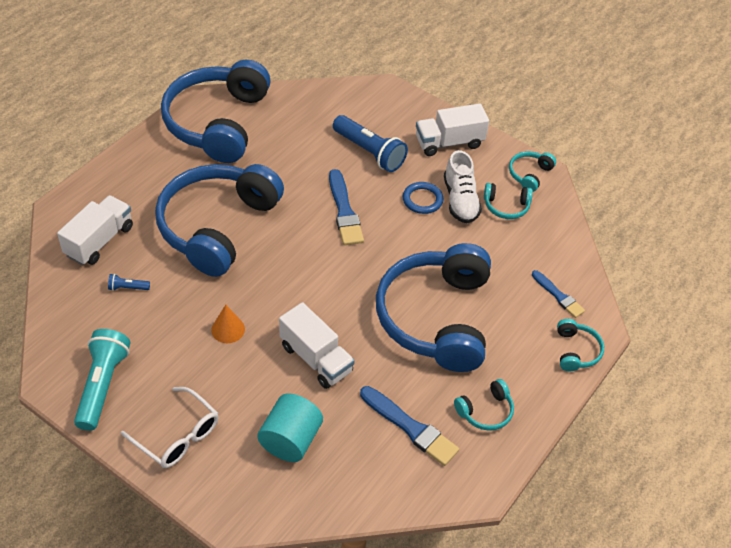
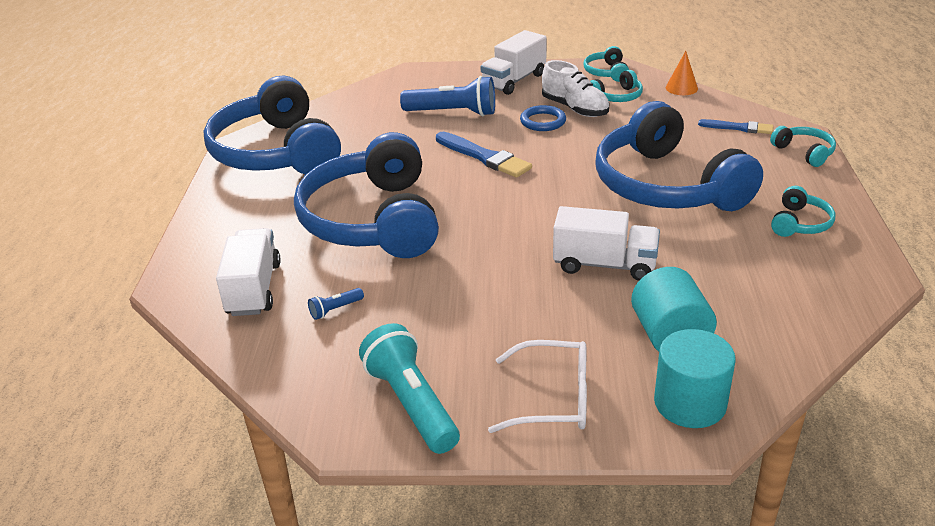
camera: 30 degrees left, 15 degrees down
orange cone [211,305,245,343] -> orange cone moved to [666,51,698,95]
blue brush [360,386,459,466] -> none
none -> turquoise cylinder [654,329,736,428]

